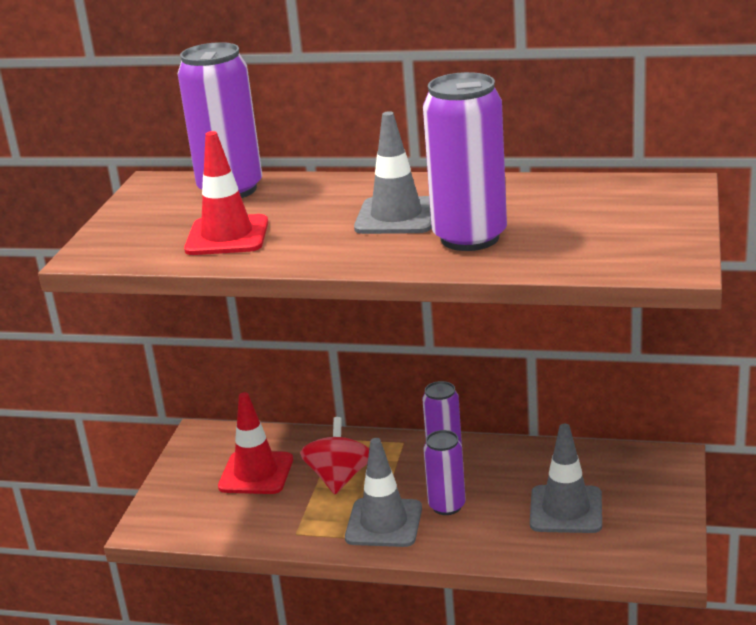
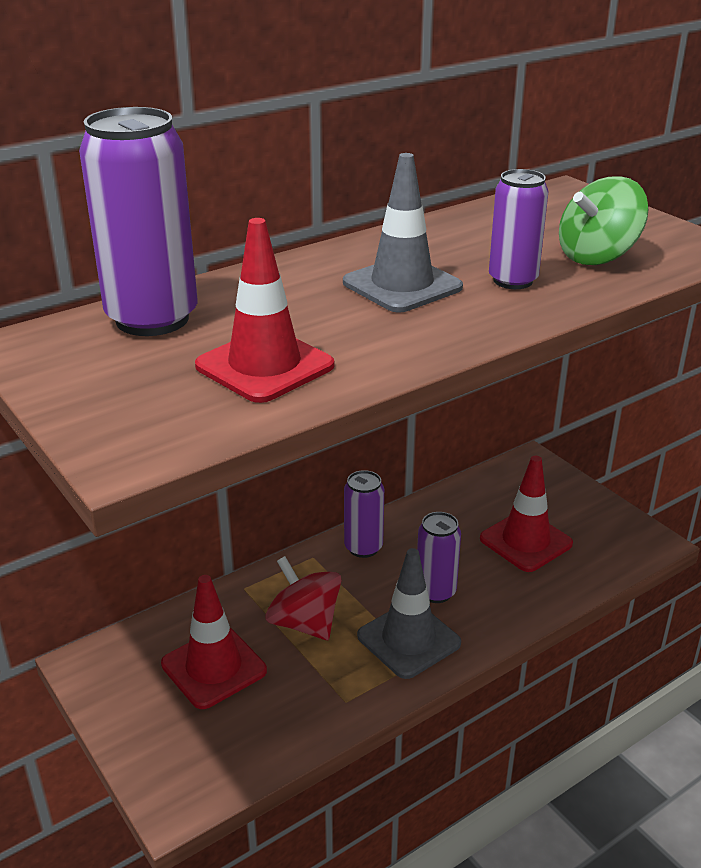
camera: 50 degrees left, 5 degrees up
purple can [423,72,507,251] -> purple can [489,169,548,289], size x0.58
grey traffic cone [530,424,602,533] -> red traffic cone [480,456,573,572]
none -> green spinning top [559,176,648,265]

